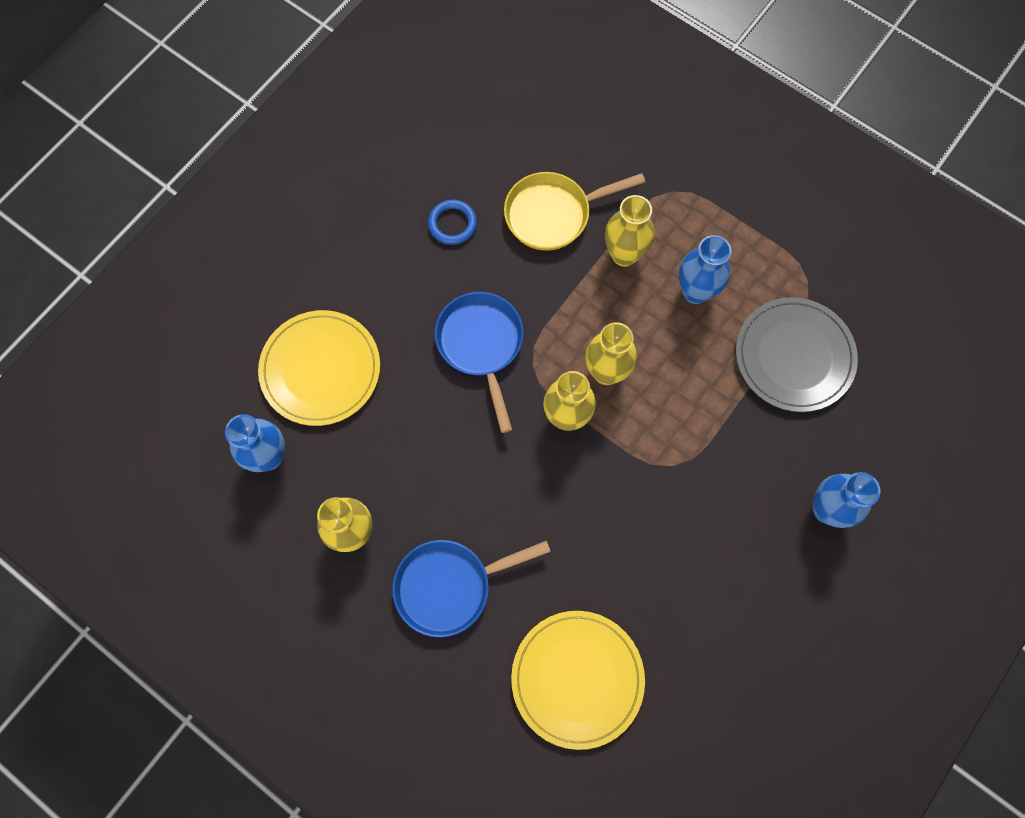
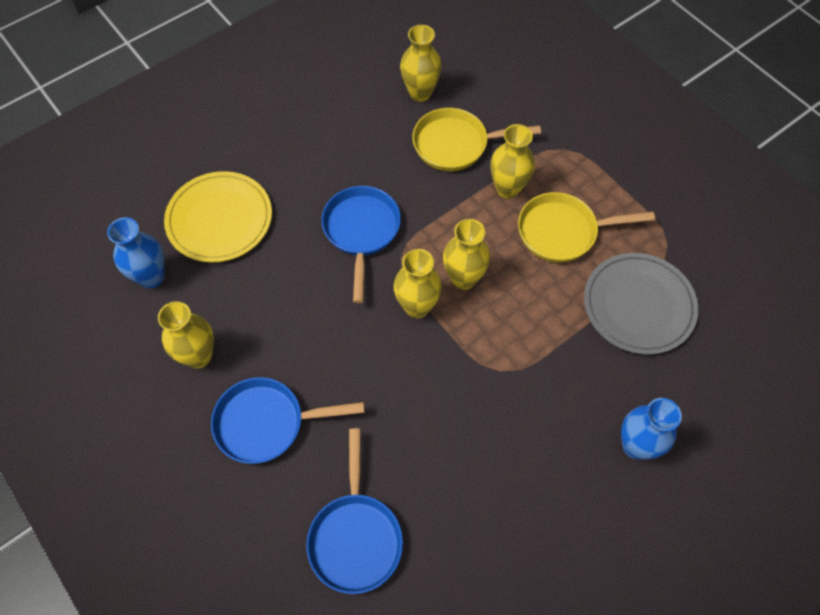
camera: 15 degrees right, 10 degrees down
blue ring [428,200,477,245] -> none
yellow plate [511,611,645,750] -> blue pan [306,428,403,594]
blue vase [679,235,731,304] -> yellow pan [518,192,655,262]
none -> yellow vase [400,25,442,102]

